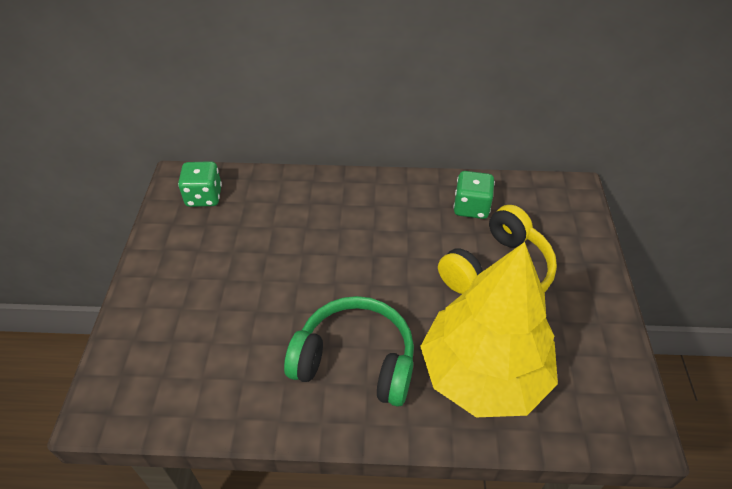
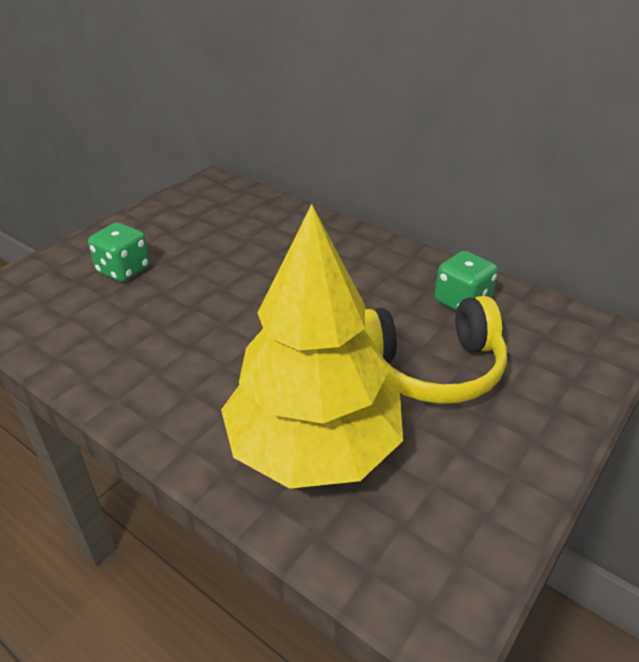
camera: 35 degrees right, 10 degrees down
green dice [178,161,222,207] -> green dice moved to [88,223,150,282]
green headphones [284,296,414,407] -> none

